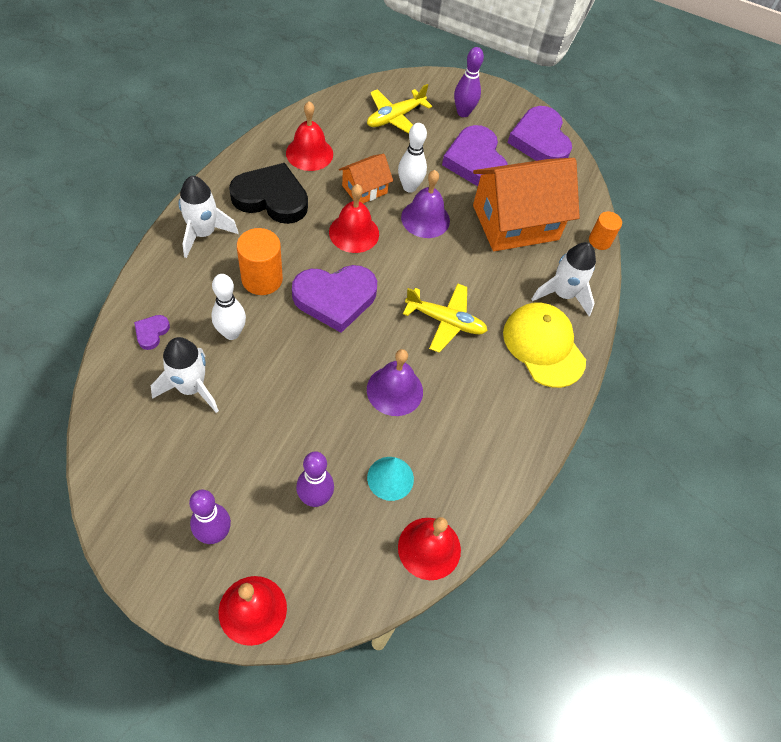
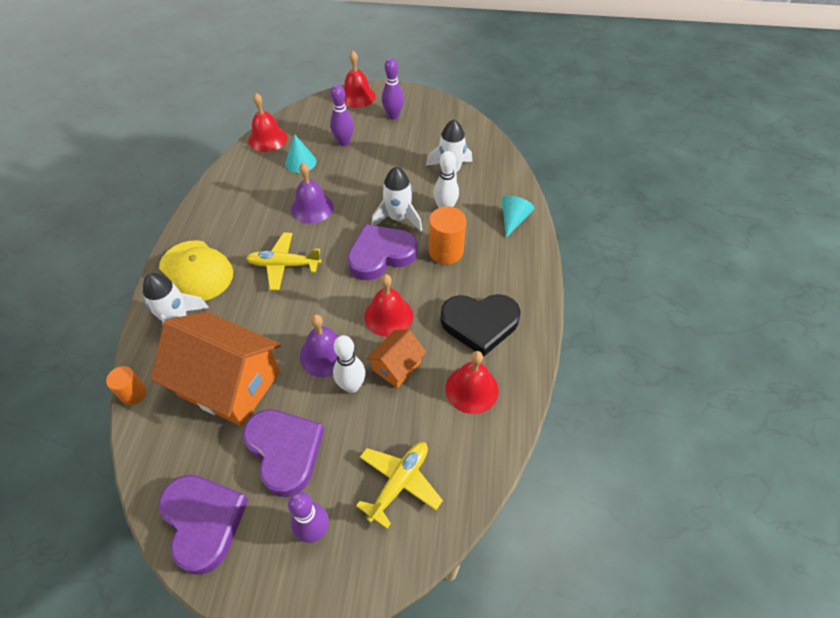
camera: 170 degrees right, 5 degrees down
purple heart [134,315,170,350] -> none
white rocket [178,176,238,258] -> white rocket moved to [372,167,422,231]
orange house [473,158,580,251] -> orange house turned 60 degrees clockwise [151,312,281,426]
none -> turquoise cone [502,196,534,238]

